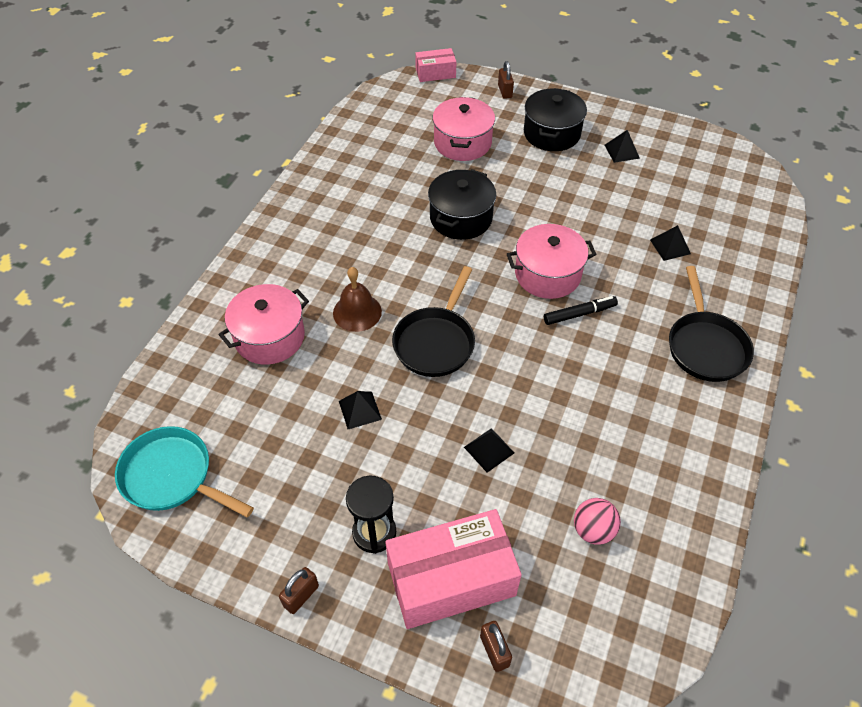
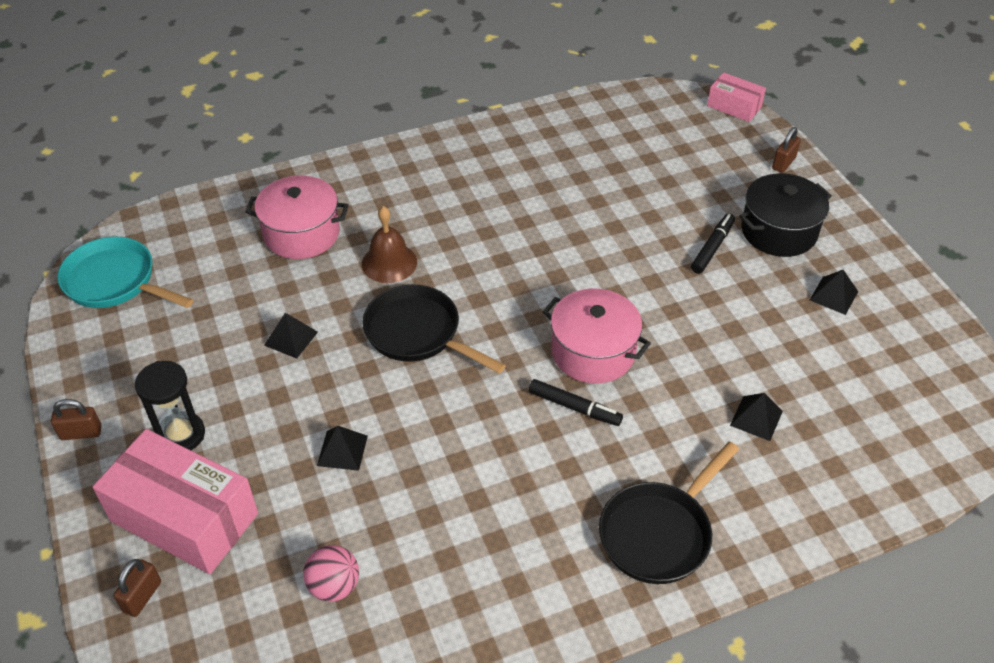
camera: 45 degrees right, 5 degrees down
turquoise pan [115,426,254,517] -> turquoise pan turned 45 degrees counterclockwise [58,237,194,308]
black pan [392,266,475,377] -> black pan turned 60 degrees clockwise [362,285,506,373]
black pot [428,169,496,240] -> none
pink pot [432,97,495,161] -> none
none -> black marker [691,213,735,274]

